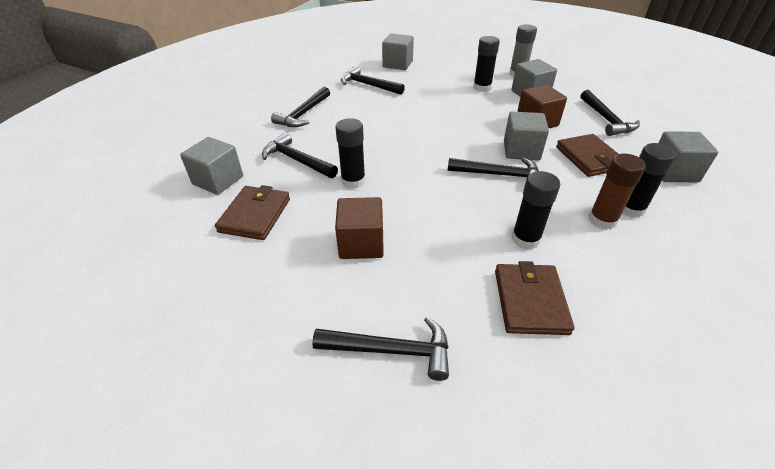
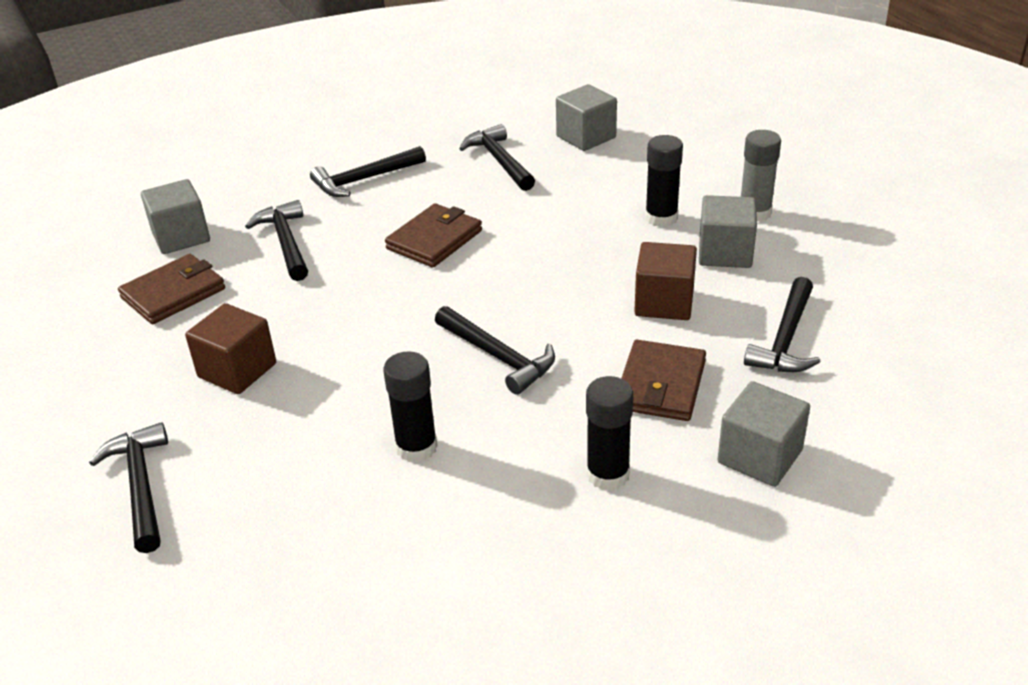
camera: 35 degrees right, 5 degrees down
black hammer [312,317,449,381] -> black hammer turned 150 degrees counterclockwise [89,422,168,553]
black glue stick [336,118,366,189] -> none
brown wallet [495,261,575,335] -> brown wallet moved to [385,203,482,267]
grey cube [504,111,549,161] -> none
brown glue stick [588,154,646,230] -> none

